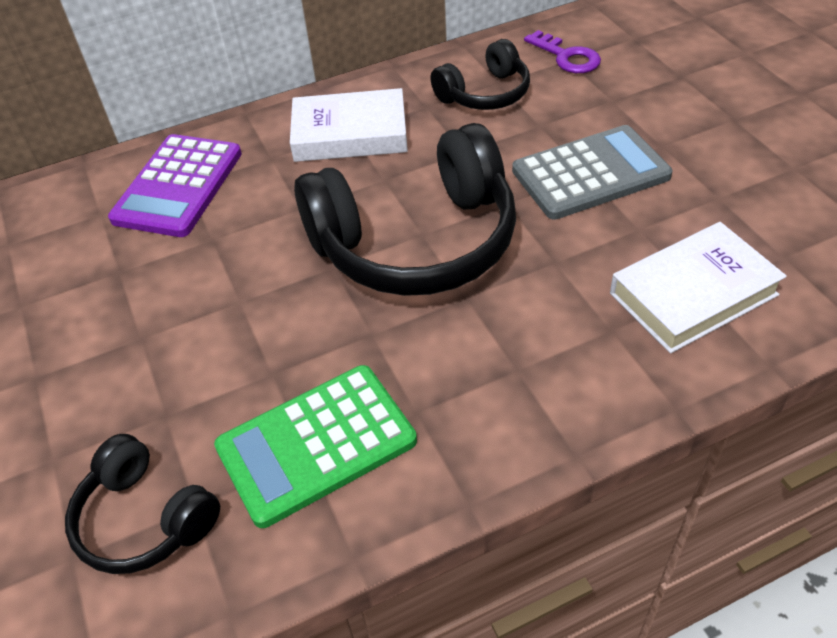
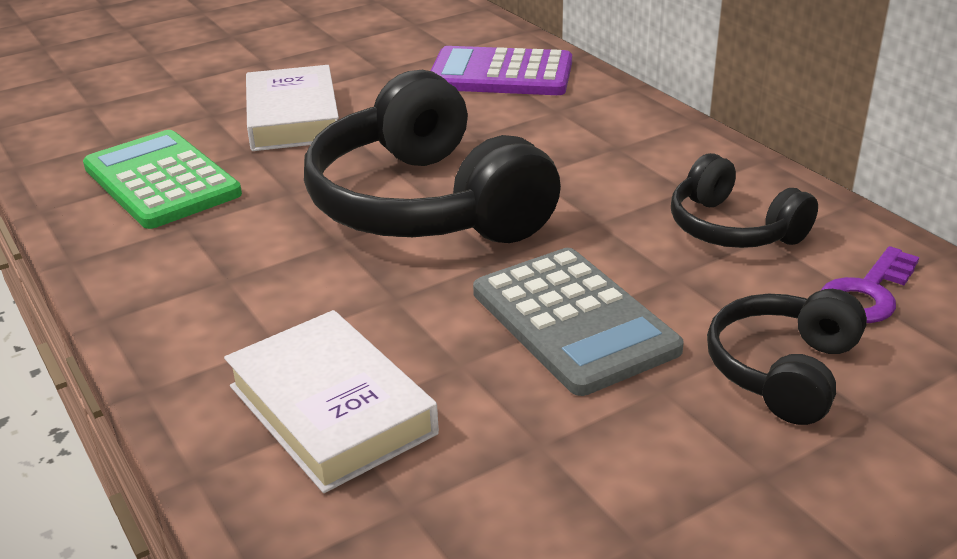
camera: 80 degrees right, 15 degrees down
black headphones [65,434,220,574] -> black headphones moved to [707,289,867,425]
white book [290,88,408,162] -> white book moved to [246,65,339,151]

